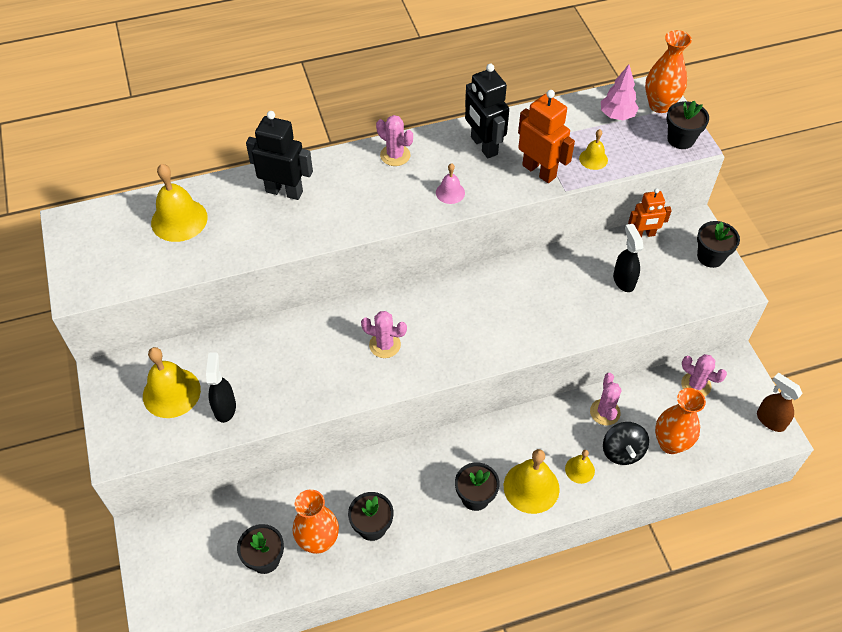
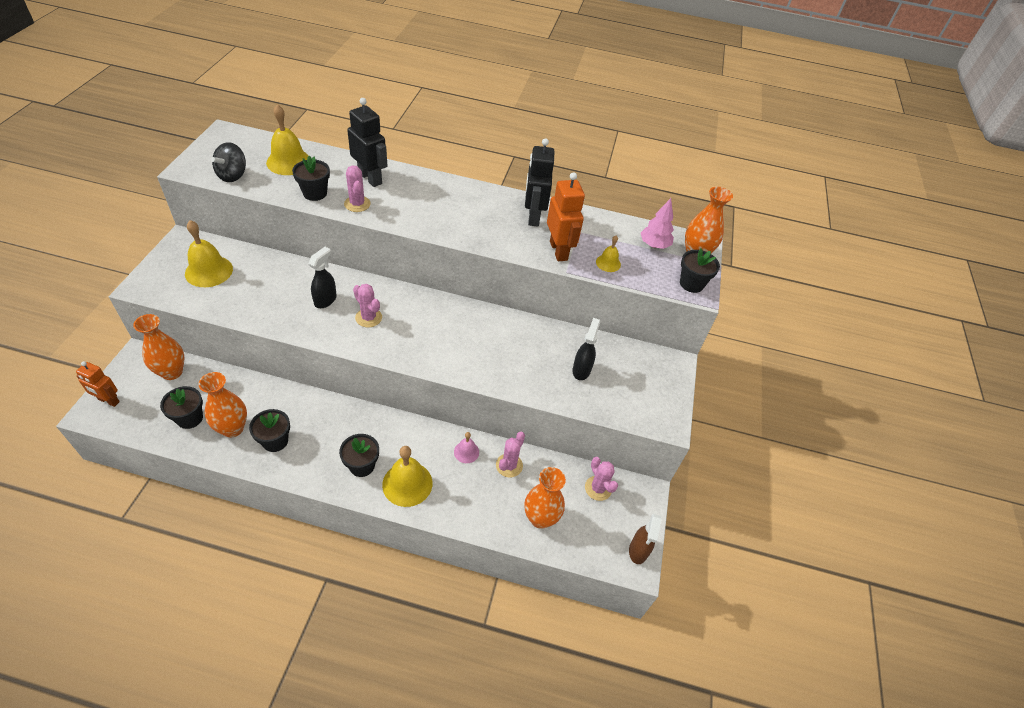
camera: 25 degrees right, 5 degrees down
black spray bottle [206,352,236,423] -> black spray bottle moved to [308,247,337,308]
pink cactus [376,115,413,166] -> pink cactus moved to [344,165,371,212]
pink bell [436,163,465,204] -> pink bell moved to [454,432,479,463]
yellow bell [565,450,595,484] -> none
black spinning top [603,422,649,465] -> black spinning top moved to [211,142,246,182]
orange robot [628,188,672,238] -> orange robot moved to [76,361,120,407]
black flower pot [697,221,740,268] -> black flower pot moved to [292,156,330,201]
brown spray bottle [757,373,803,432] -> brown spray bottle turned 150 degrees counterclockwise [629,514,662,564]
none -> orange vase [133,314,184,380]

